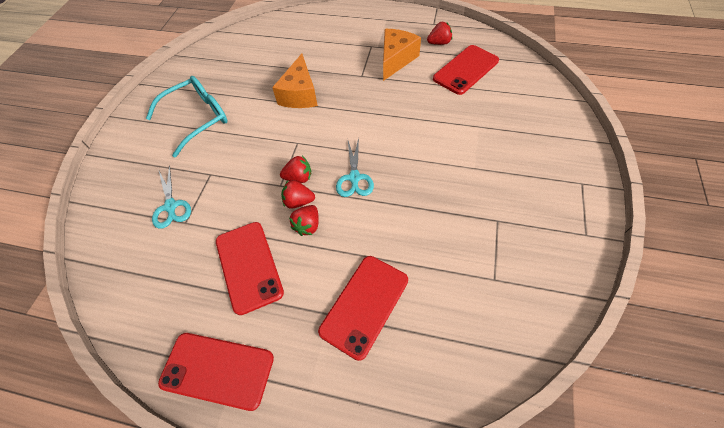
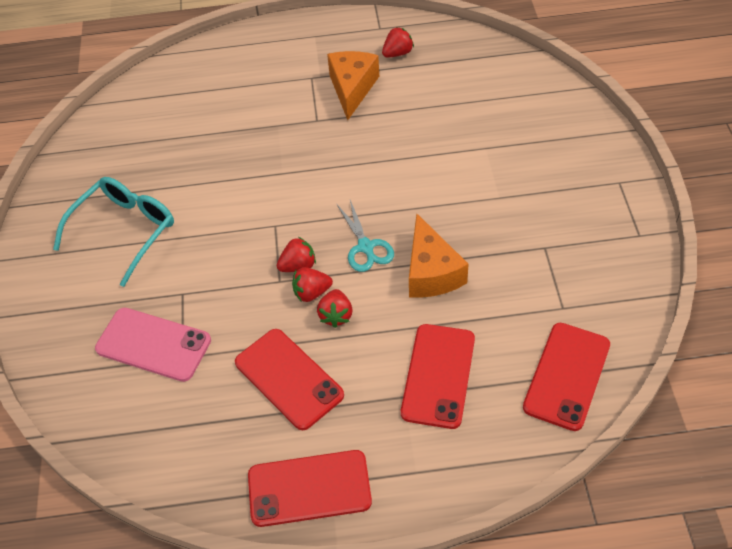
camera: 20 degrees left, 5 degrees down
turquoise scissors [152,165,191,229] -> pink phone [95,308,211,382]
orange cheese [272,54,318,108] -> orange cheese moved to [409,214,468,298]
red phone [433,45,499,95] -> red phone moved to [523,323,610,431]

